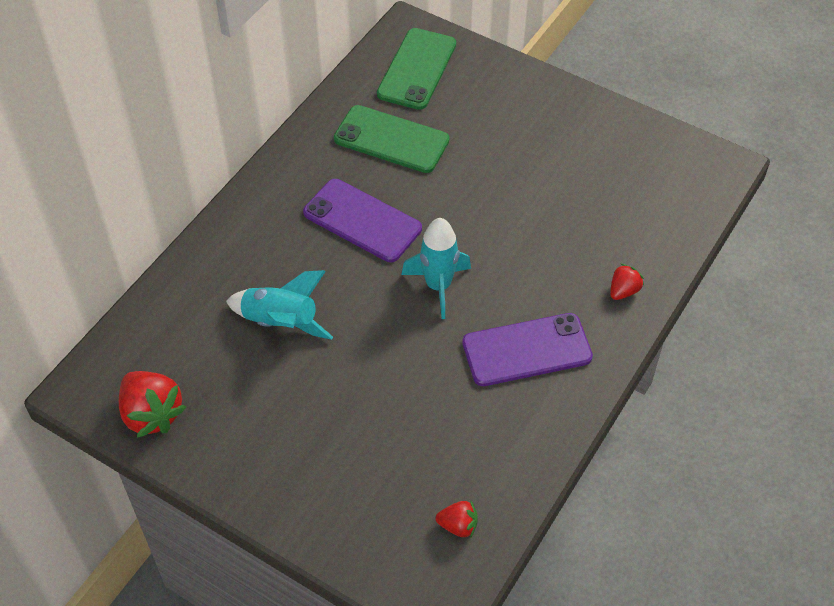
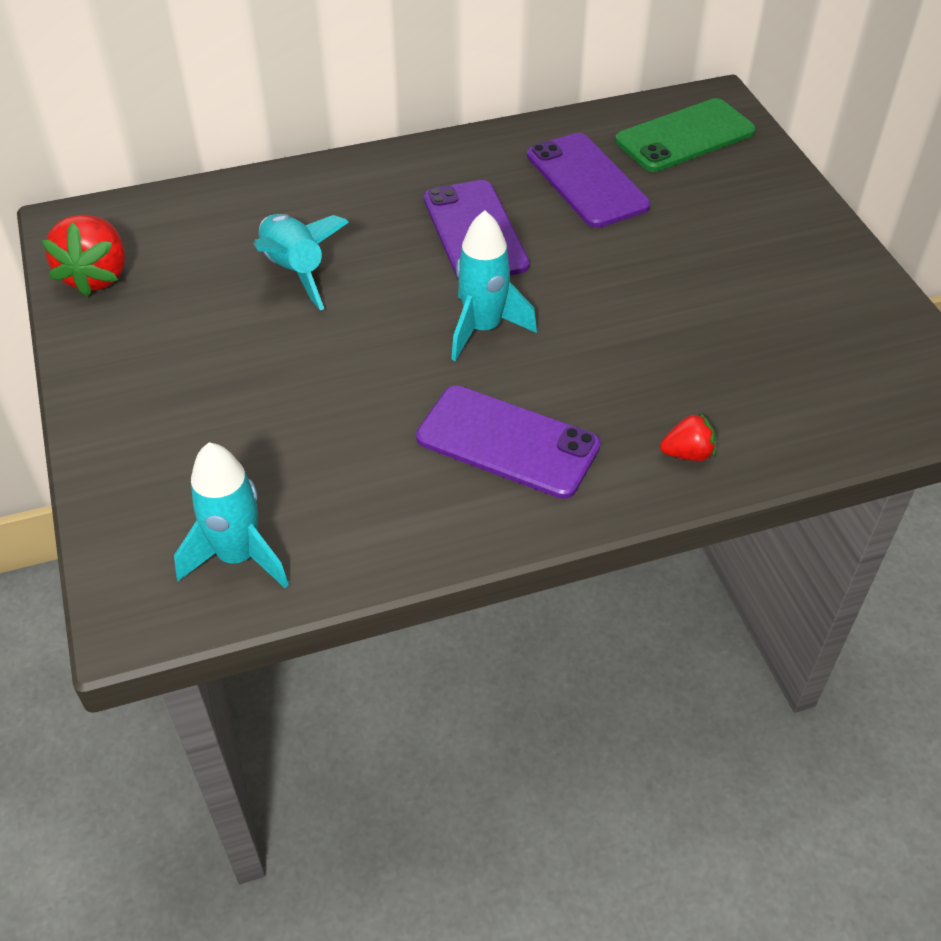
camera: 40 degrees right, 5 degrees down
green phone [334,105,449,173] -> purple phone [527,133,651,228]
red strawberry [435,501,478,537] -> turquoise rocket [174,442,289,588]

